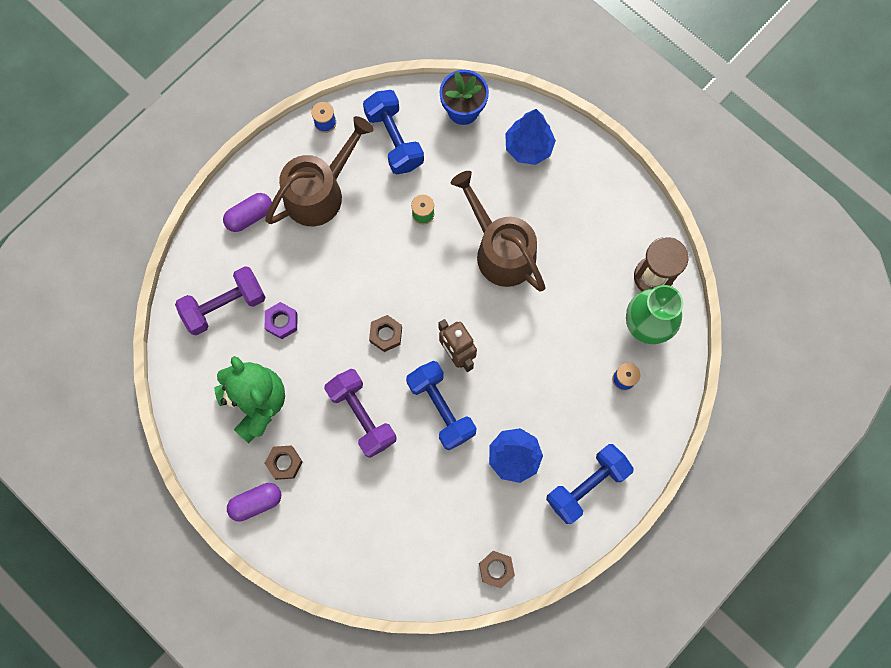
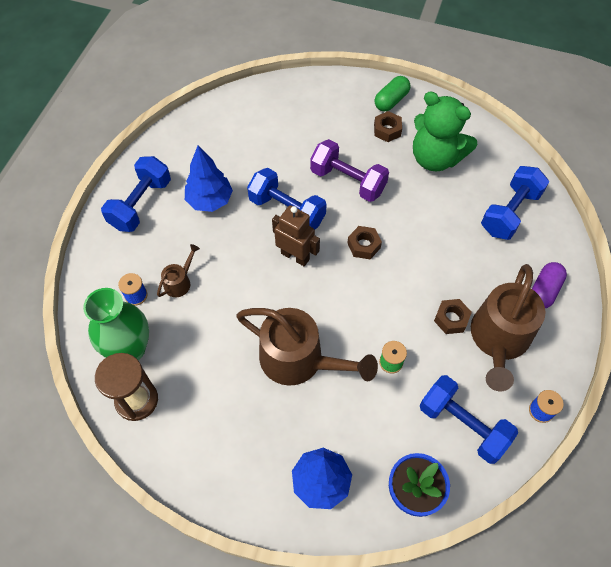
camera: 155 degrees right, 15 degrees down
purple dumbbell [175,266,266,336] -> blue dumbbell [481,166,549,240]
purple capsule [227,483,281,522] -> green capsule [375,76,411,112]
purple nut [265,302,297,339] -> none
brown nut [479,551,515,588] -> brown nut moved to [434,299,472,334]
none -> brown watering can [157,244,200,297]

